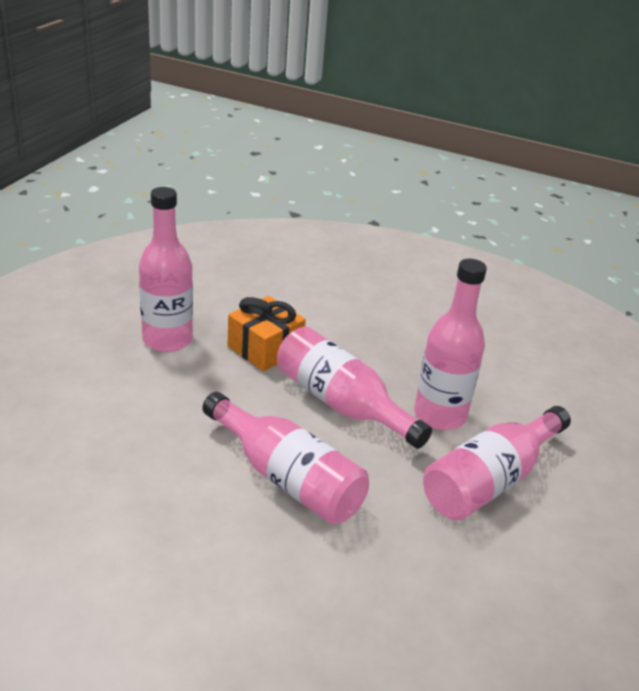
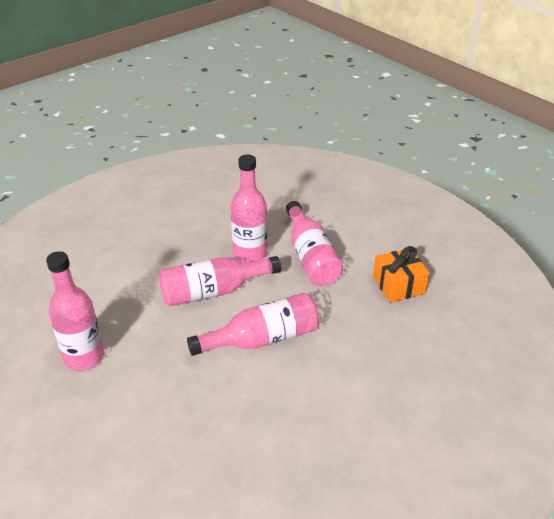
camera: 60 degrees left, 5 degrees up
orange gift [228,296,306,371] -> orange gift moved to [373,246,429,303]

